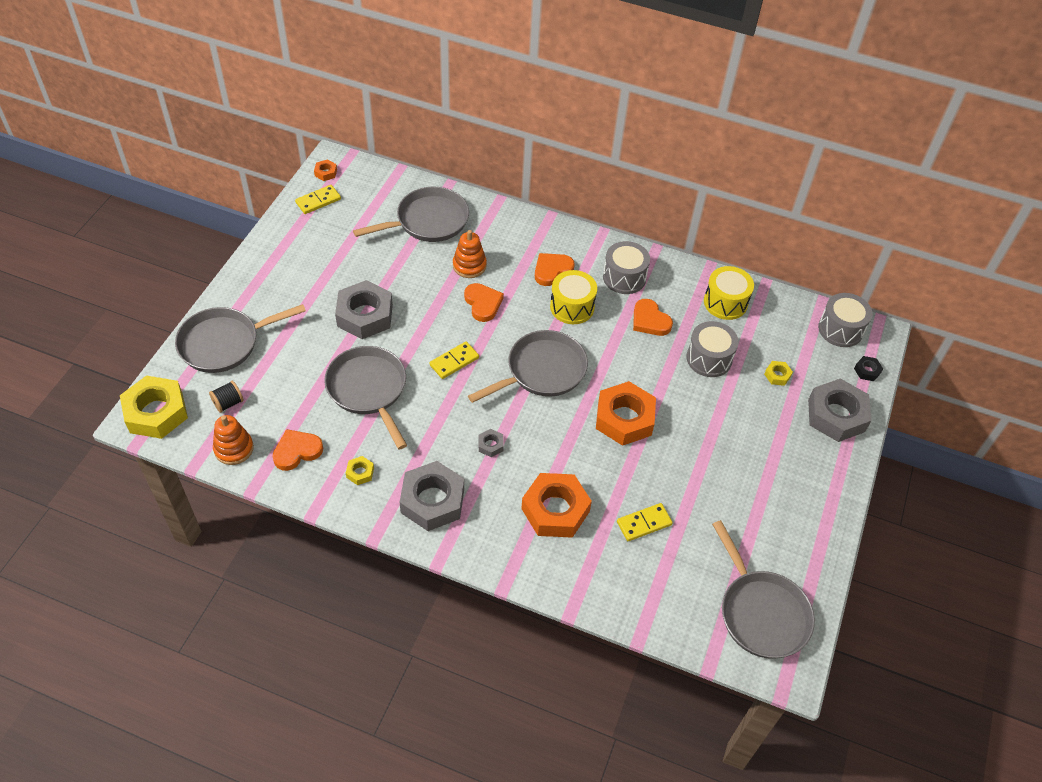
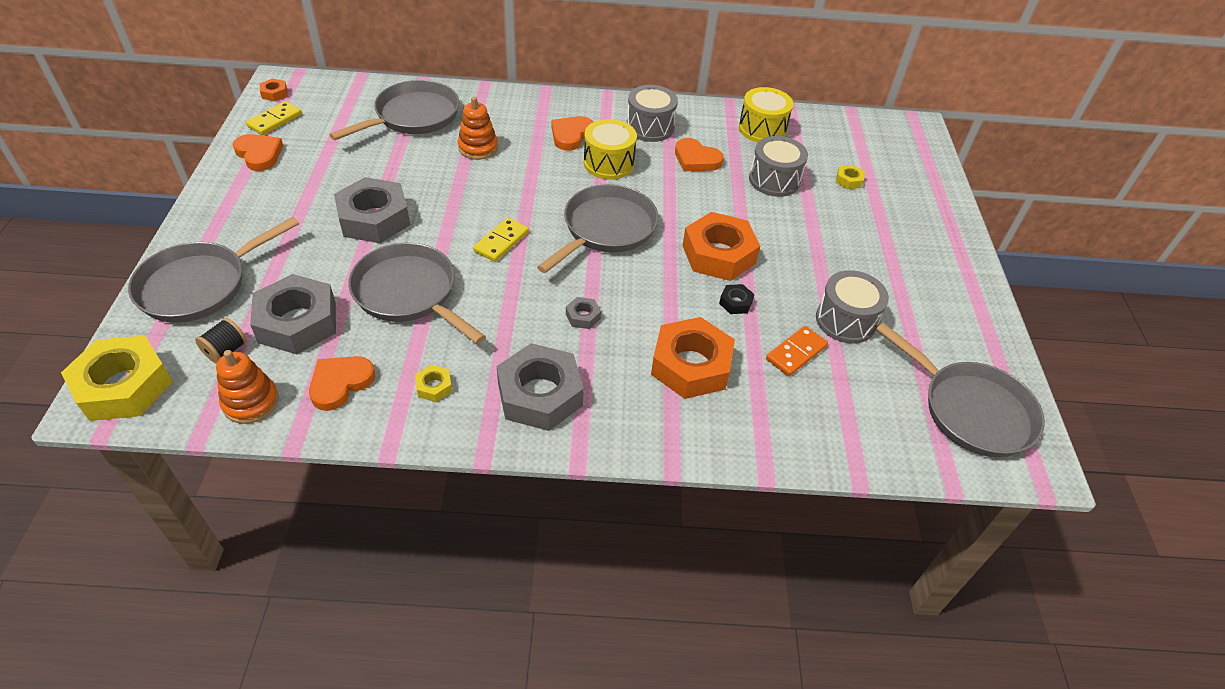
camera: 20 degrees left, 5 degrees down
orange heart [464,283,504,322] -> orange heart moved to [232,134,283,171]
yellow domino [617,503,673,541] -> orange domino [766,326,828,376]
grey nut [808,379,872,442] -> grey nut moved to [250,274,336,354]
grey drum [818,293,872,347] -> grey drum moved to [816,270,889,344]
black nut [854,356,883,381] -> black nut moved to [719,284,754,314]

